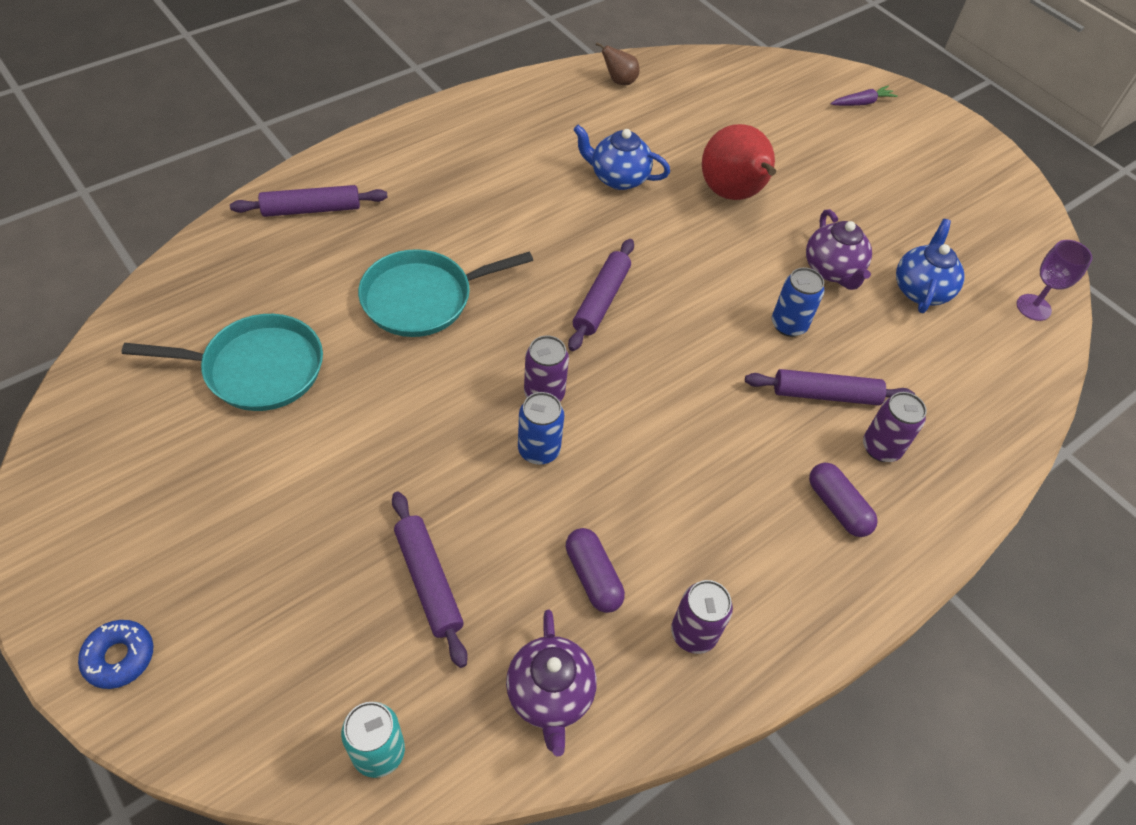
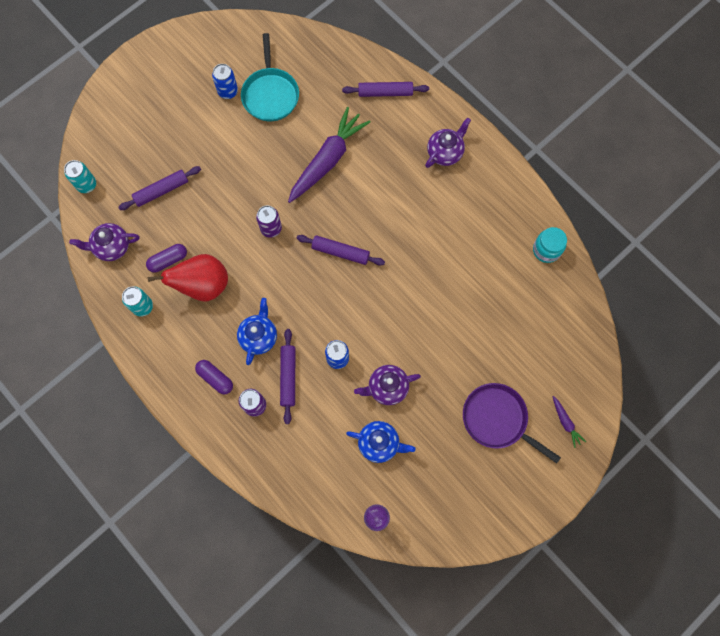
camera: 90 degrees right, 20 degrees up
blue donut [78,620,153,689] -> none
purple rolling pin [230,185,388,217] -> purple rolling pin turned 75 degrees counterclockwise [342,82,429,97]
turquoise pan [358,249,533,337] -> purple carrot [288,107,370,203]
blue can [518,392,564,464] -> blue can moved to [212,64,238,99]
blue teapot [573,125,670,190] -> blue teapot moved to [237,298,277,365]
brown pear [596,42,639,85] -> turquoise jar [533,227,567,263]
purple can [671,580,733,654] -> turquoise can [122,287,153,317]
red pear [702,124,776,200] -> red pear moved to [148,254,228,301]
purple capsule [809,463,878,537] -> purple capsule turned 75 degrees clockwise [195,360,233,394]
none -> purple teapot [425,118,471,168]
none -> purple pan [463,383,561,464]

